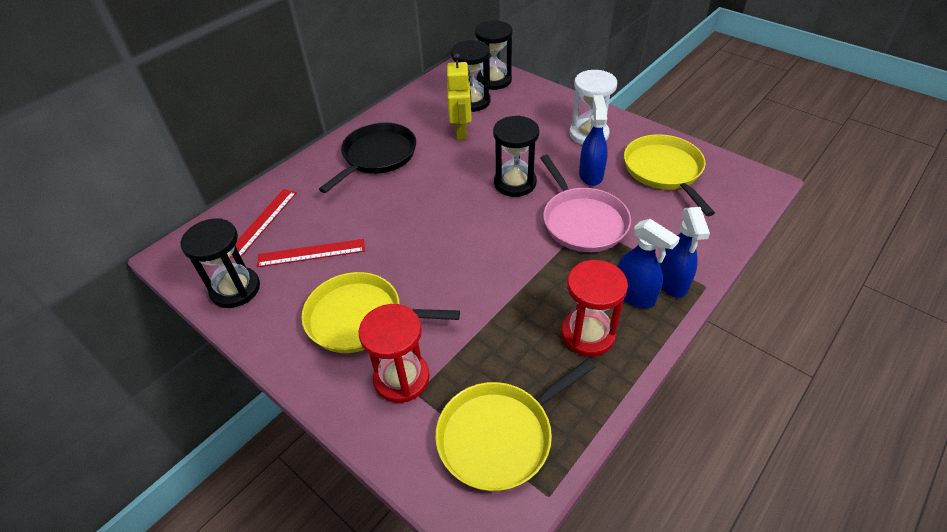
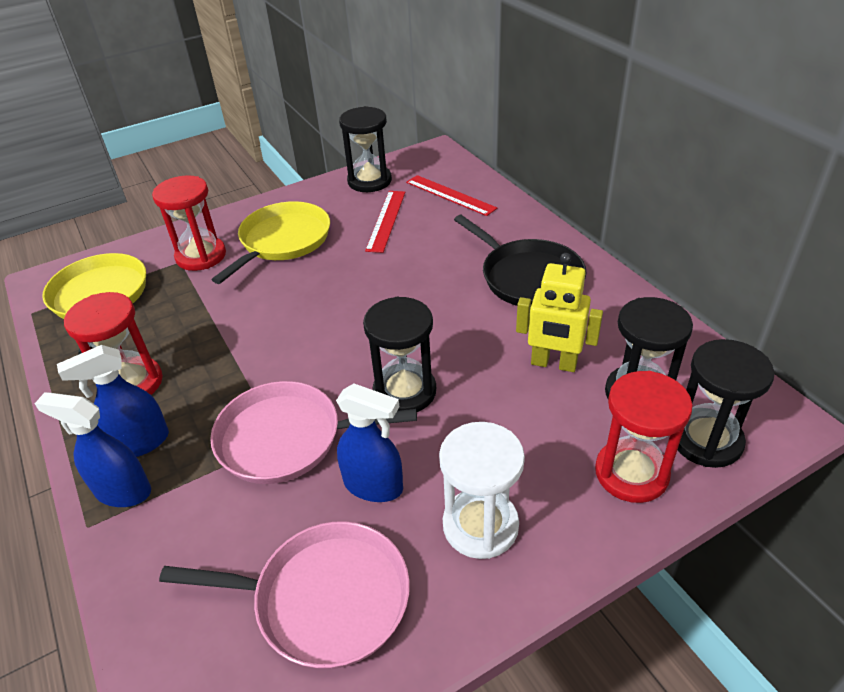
camera: 110 degrees right, 5 degrees down
yellow pan [624,134,715,216] -> pink pan [159,521,410,669]
none -> red hourglass [595,371,693,503]

